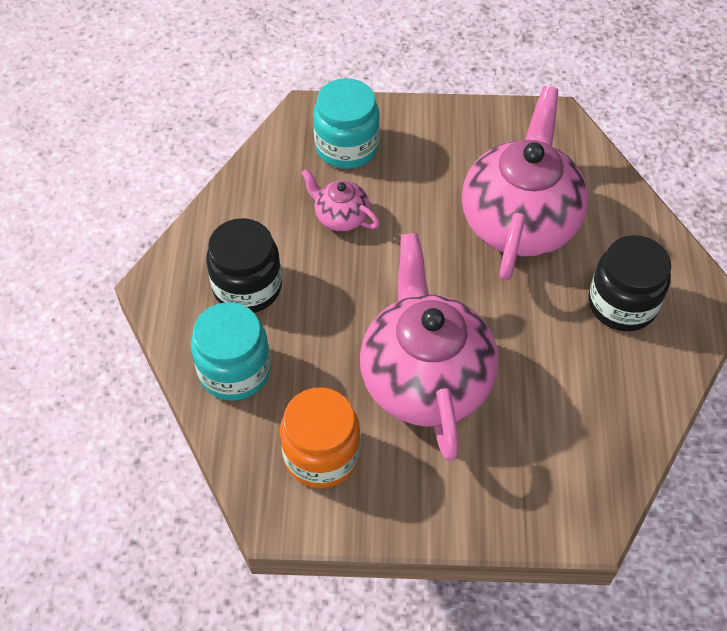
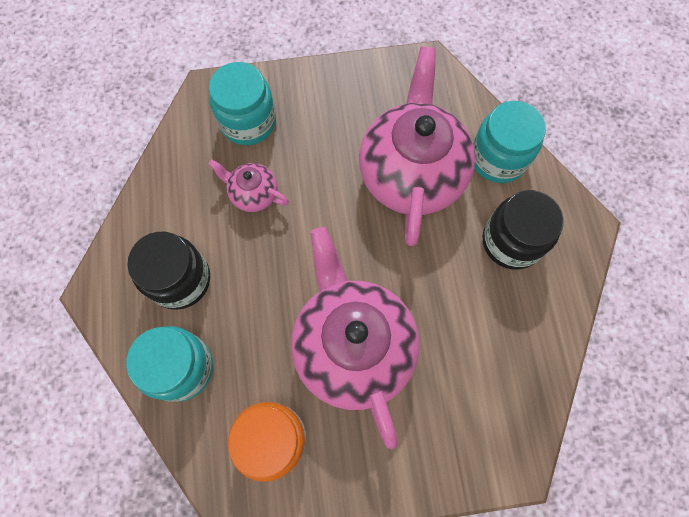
camera: 10 degrees left, 15 degrees up
none -> turquoise jar [473,101,546,183]

